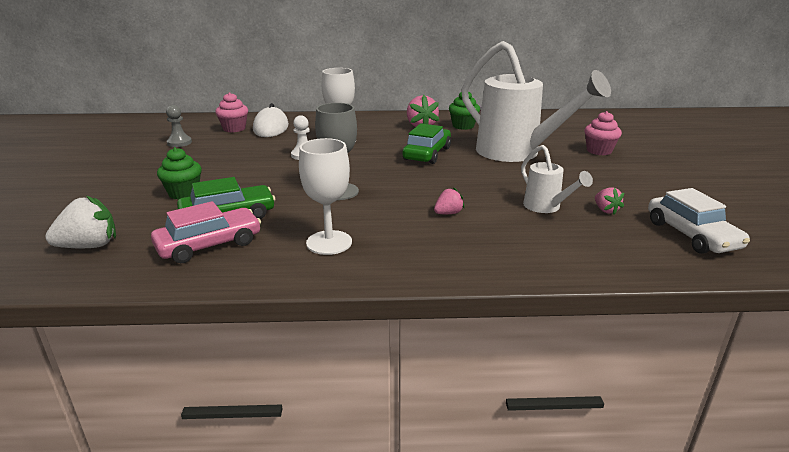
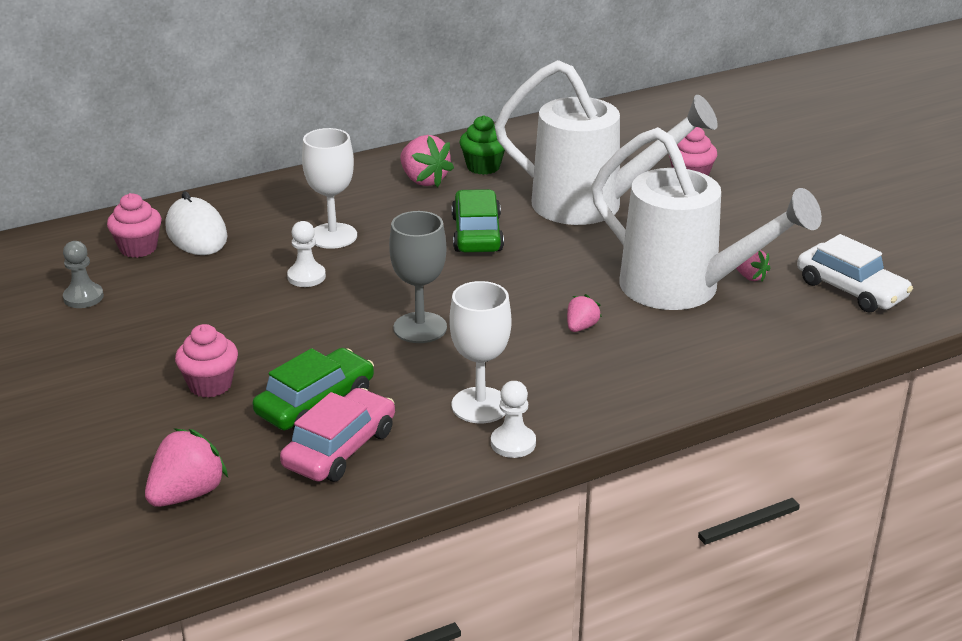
camera: 25 degrees left, 5 degrees up
white strawberry [45,196,116,248] -> pink strawberry [145,428,228,507]
green cupcake [157,147,202,200] -> pink cupcake [175,324,238,398]
white watering can [521,145,593,213] -> white watering can [591,127,822,310], size x2.14
none -> white pawn [491,381,536,458]

